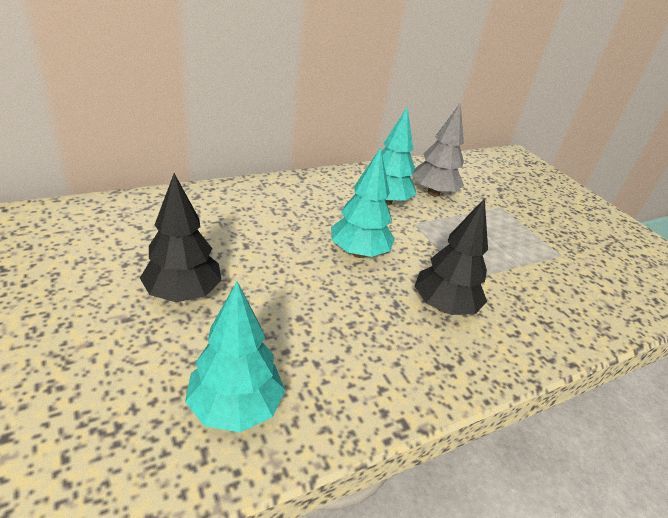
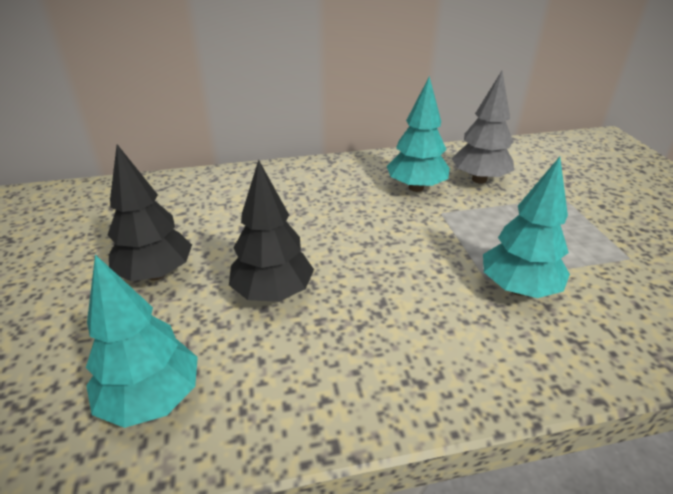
camera: 20 degrees right, 0 degrees up
turquoise tree [331,147,395,258] -> turquoise tree moved to [483,156,570,298]
black tree [415,198,488,315] -> black tree moved to [229,159,314,302]

